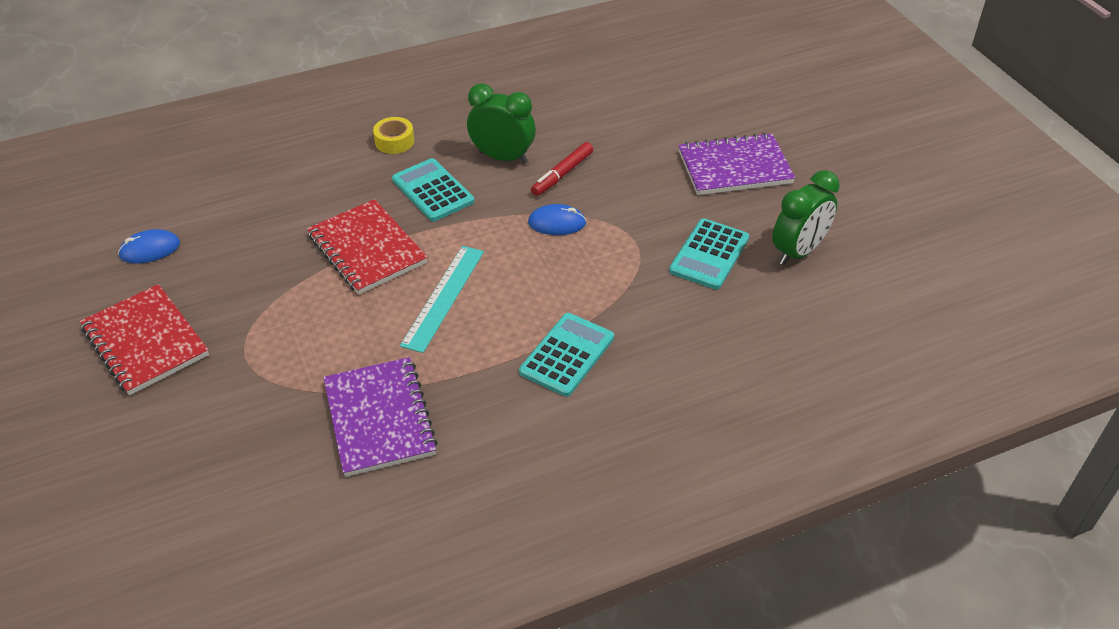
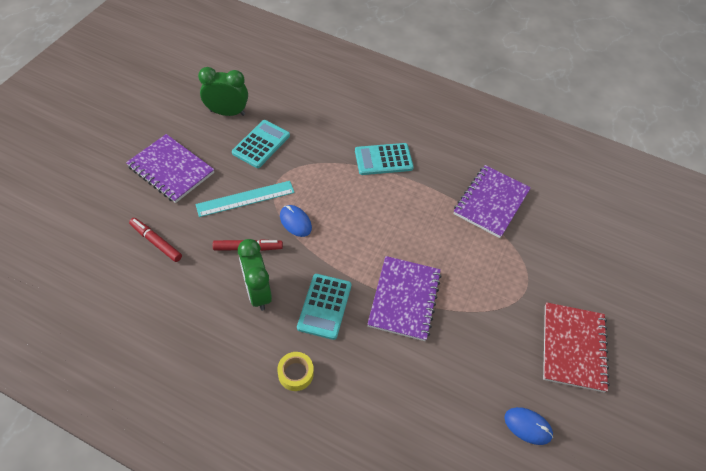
camera: 135 degrees left, 10 degrees up
red notebook [307,199,428,295] -> purple notebook [367,256,442,341]
turquoise ruler [400,246,484,353] -> turquoise ruler moved to [196,181,295,217]
turquoise calculator [669,219,749,290] -> turquoise calculator turned 45 degrees counterclockwise [232,120,290,168]
none -> red marker [129,218,182,262]

